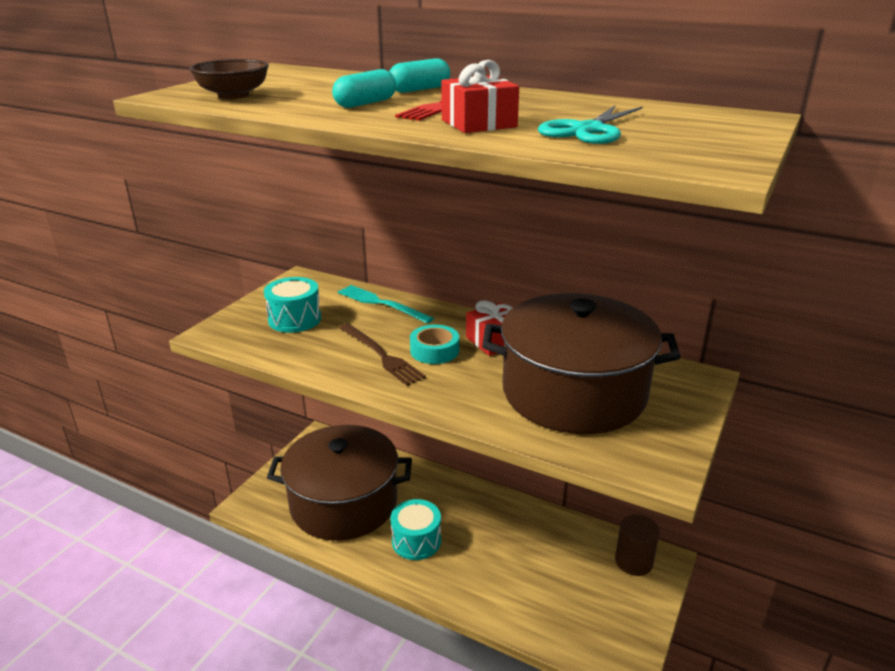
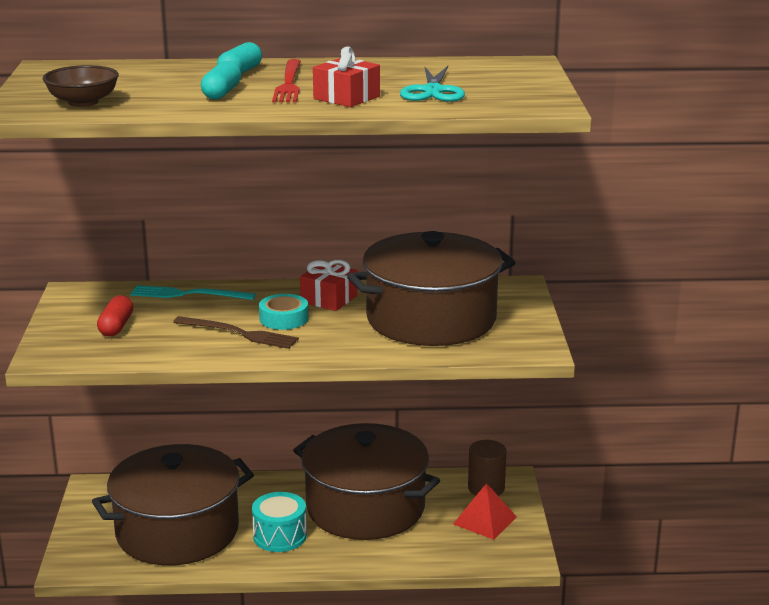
camera: 30 degrees left, 5 degrees down
turquoise drum [264,277,321,333] -> red capsule [97,295,133,336]
none -> brown pot [293,423,440,540]
none -> red pyramid [453,483,517,540]

